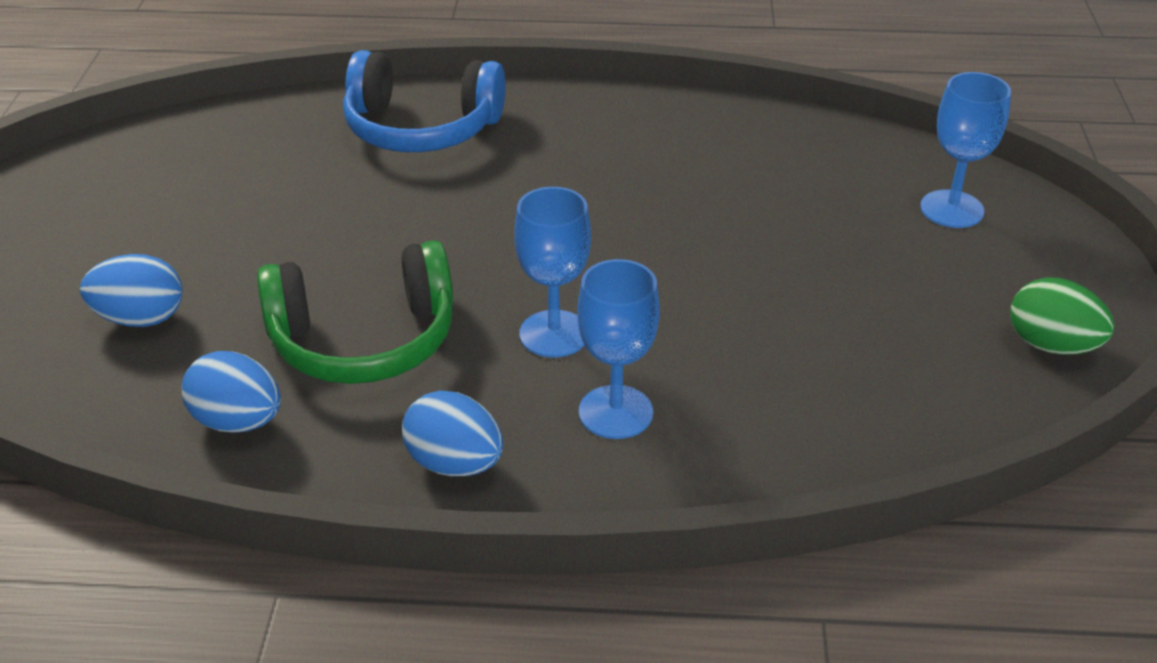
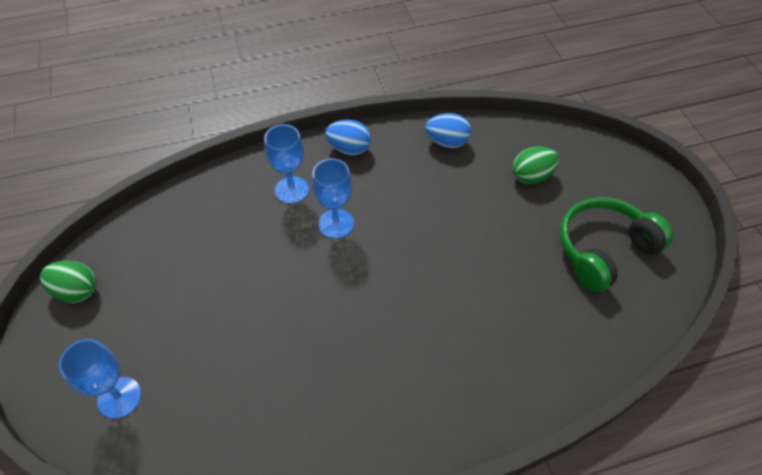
camera: 160 degrees right, 15 degrees up
blue egg [80,254,182,327] -> green egg [513,146,559,184]
green headphones [257,240,453,384] -> green headphones moved to [560,197,673,292]
blue headphones [343,50,506,152] -> none

